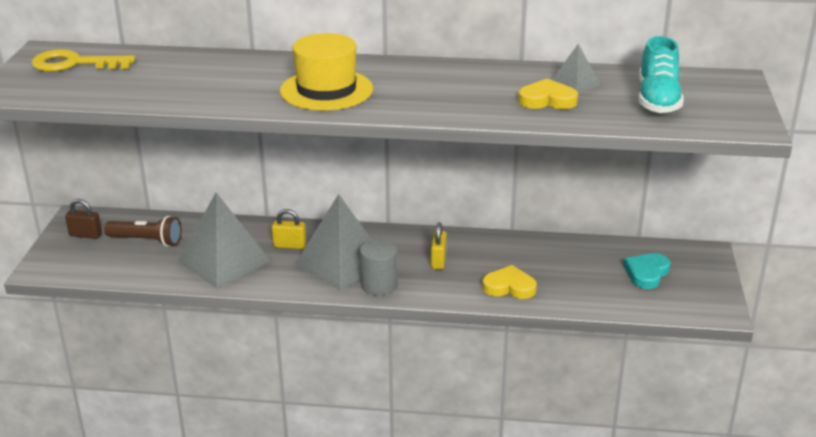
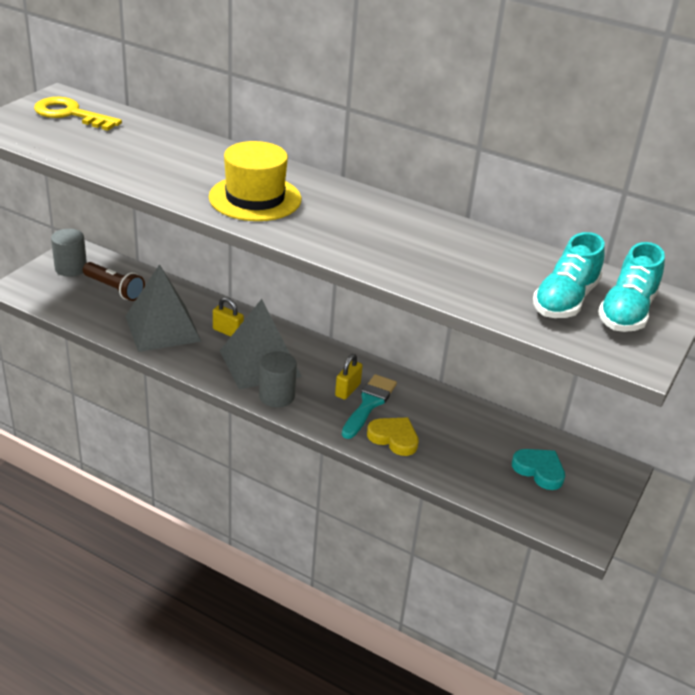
camera: 20 degrees right, 5 degrees up
brown padlock [65,199,102,239] -> grey cylinder [51,229,87,277]
yellow heart [518,79,578,109] -> none
grey pyramid [552,44,600,94] -> none
turquoise heart [623,253,671,289] -> turquoise heart turned 75 degrees clockwise [512,449,565,490]
none -> turquoise brush [342,374,397,439]
none -> turquoise shoe [598,242,665,332]

